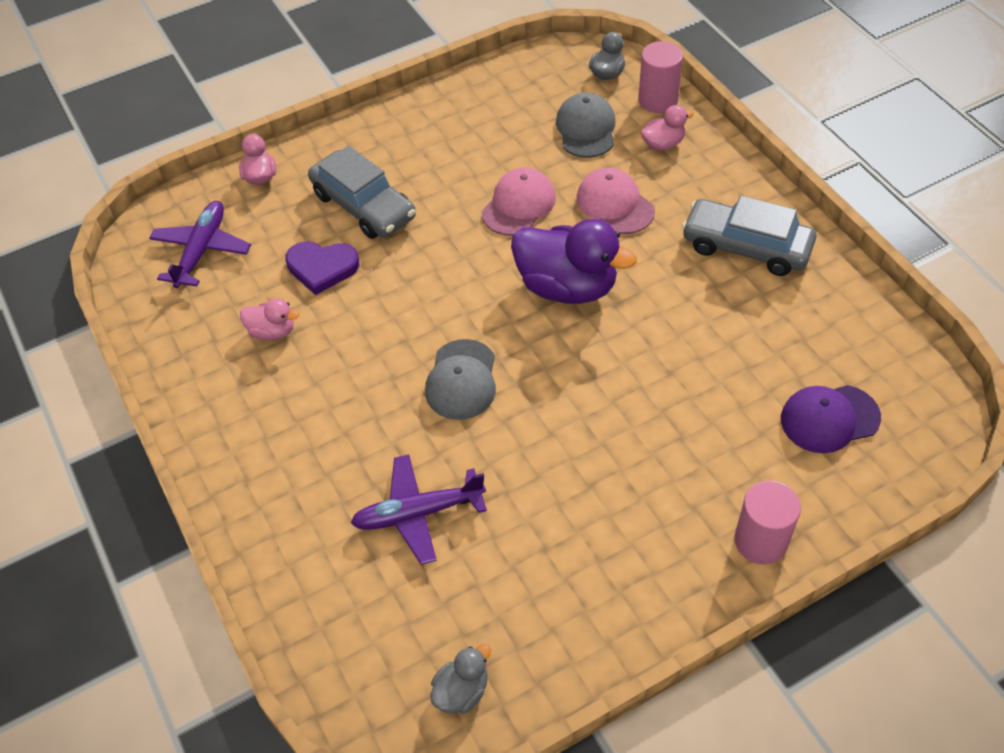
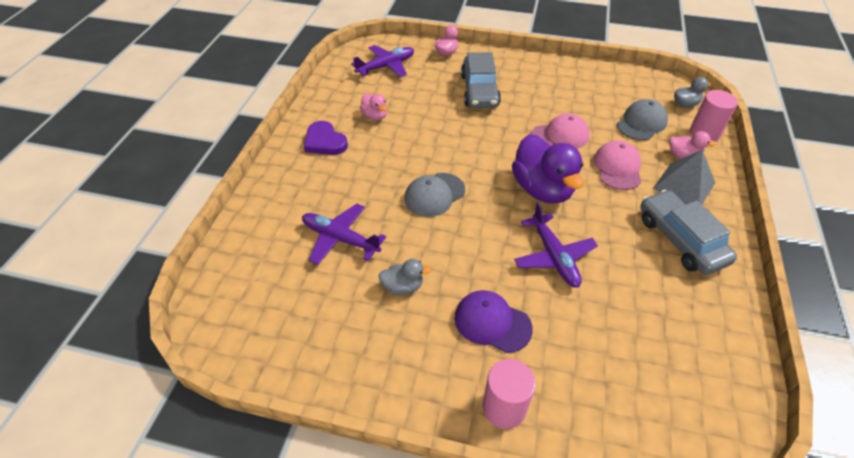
camera: 40 degrees right, 5 degrees down
purple heart [285,241,359,295] -> purple heart moved to [304,121,348,155]
grey duck [430,644,491,713] -> grey duck moved to [379,259,431,295]
purple cap [781,385,881,453] -> purple cap moved to [455,290,533,353]
none -> purple plane [514,203,598,288]
none -> grey pyramid [653,150,715,204]

